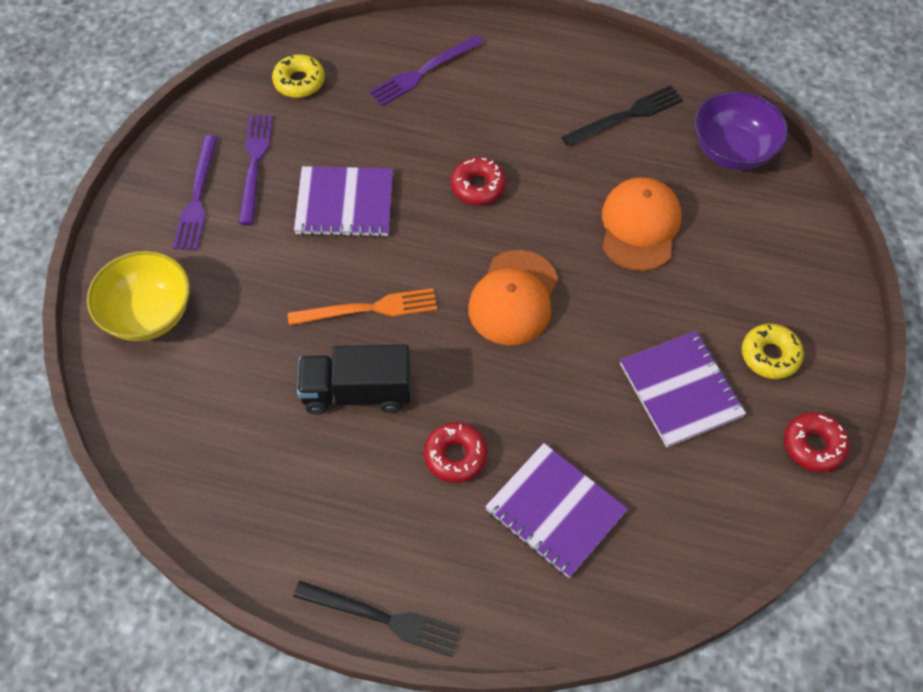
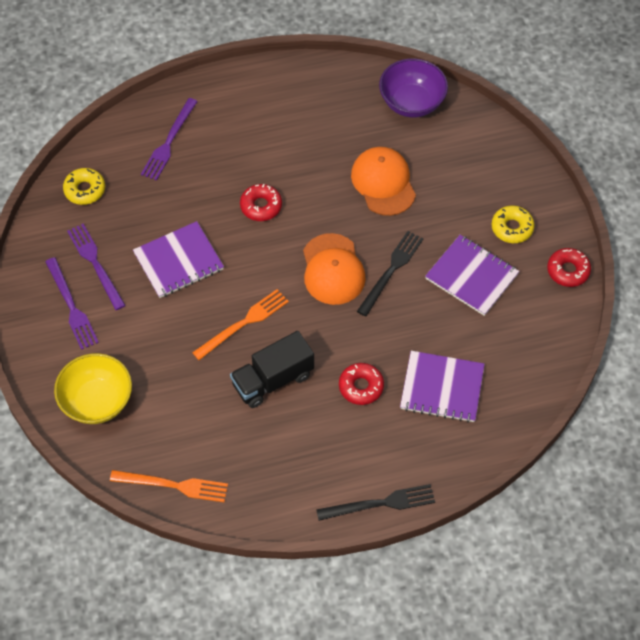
camera: 30 degrees left, 0 degrees up
black fork [562,85,683,147] -> black fork moved to [357,231,423,317]
none -> orange fork [110,470,228,502]

